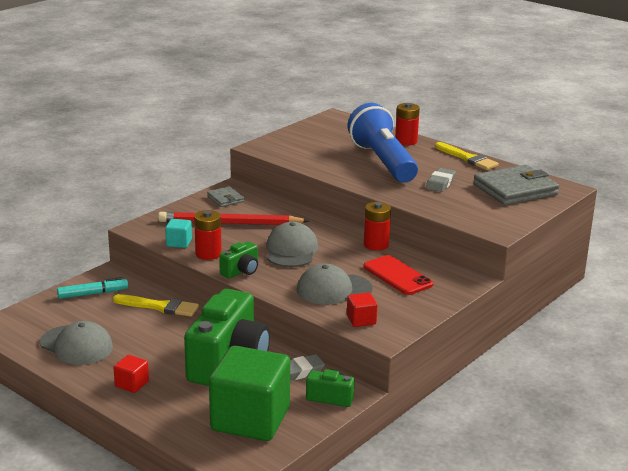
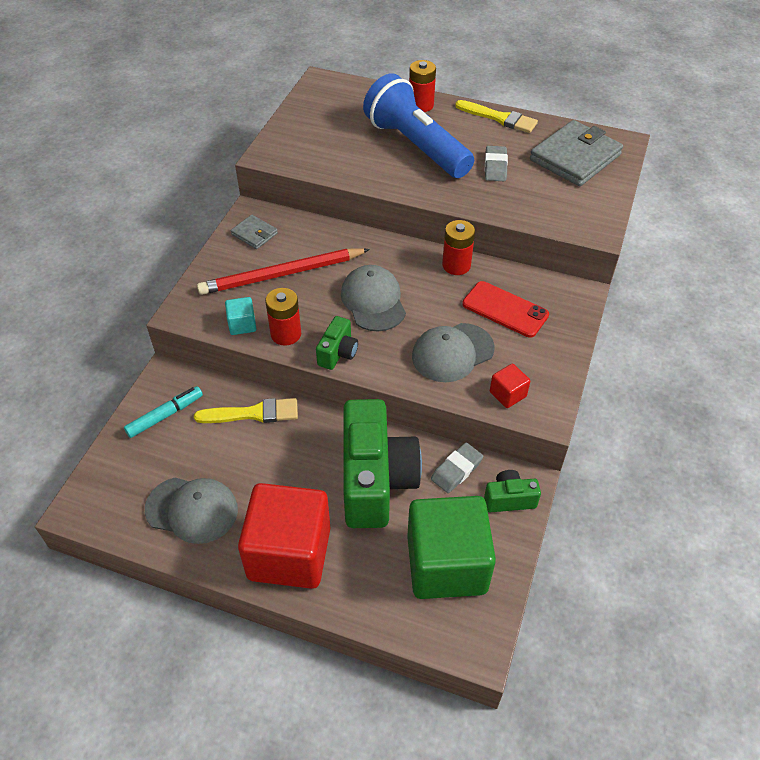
camera: 20 degrees left, 25 degrees up
red cube [113,355,149,393] -> red cube [238,483,330,589], size x2.42

